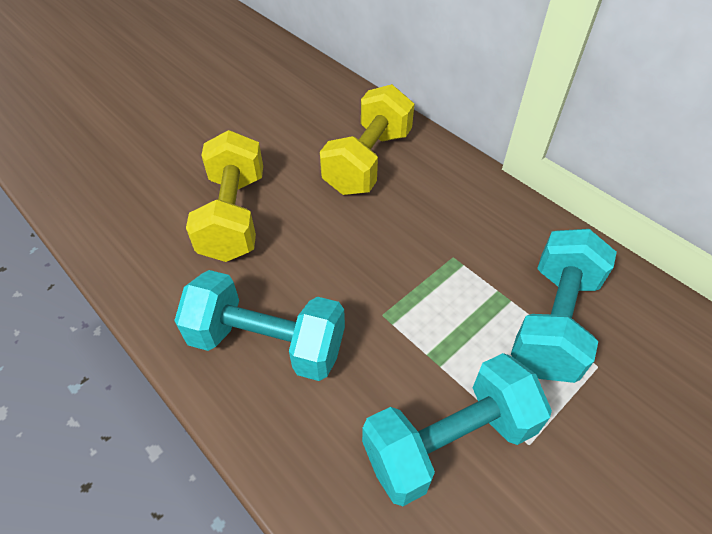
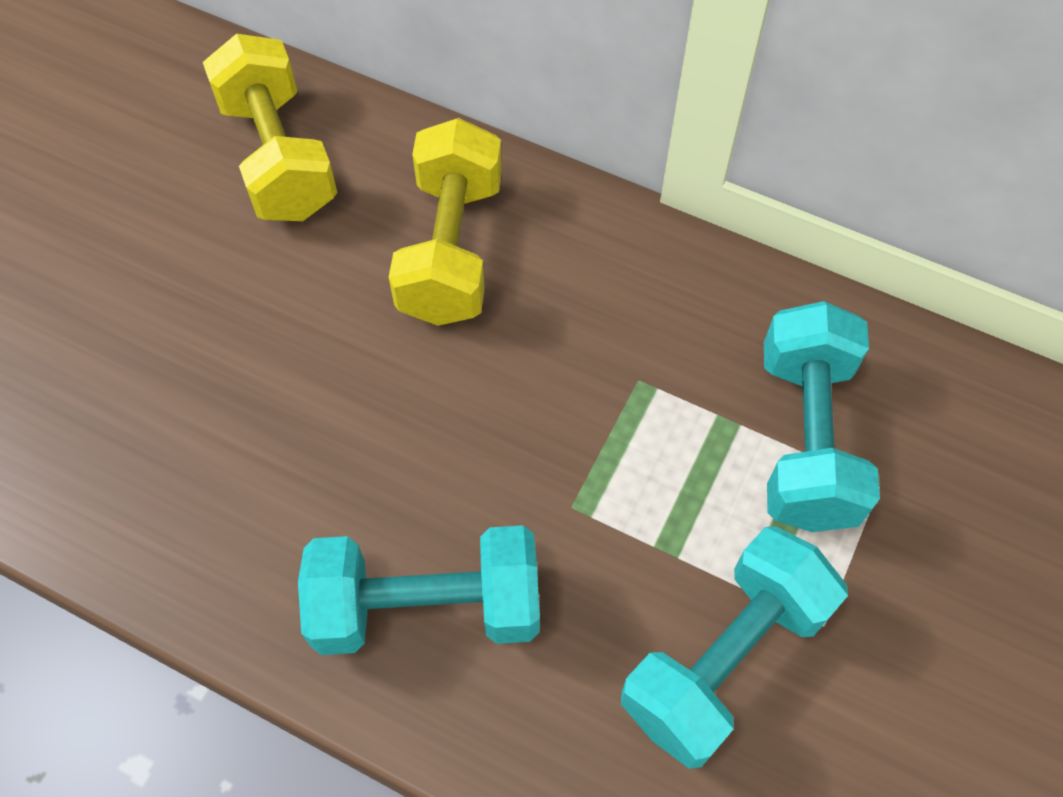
camera: 20 degrees left, 10 degrees up
yellow dumbbell [186,130,263,262] -> yellow dumbbell moved to [203,34,337,221]

